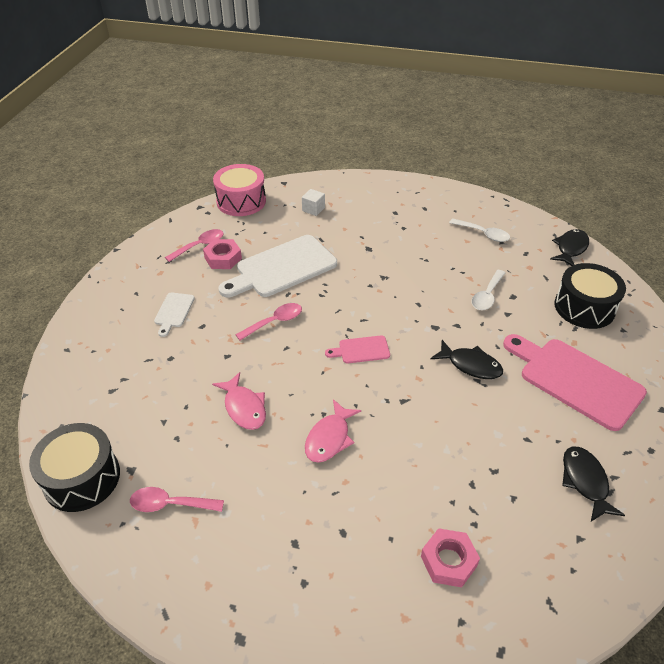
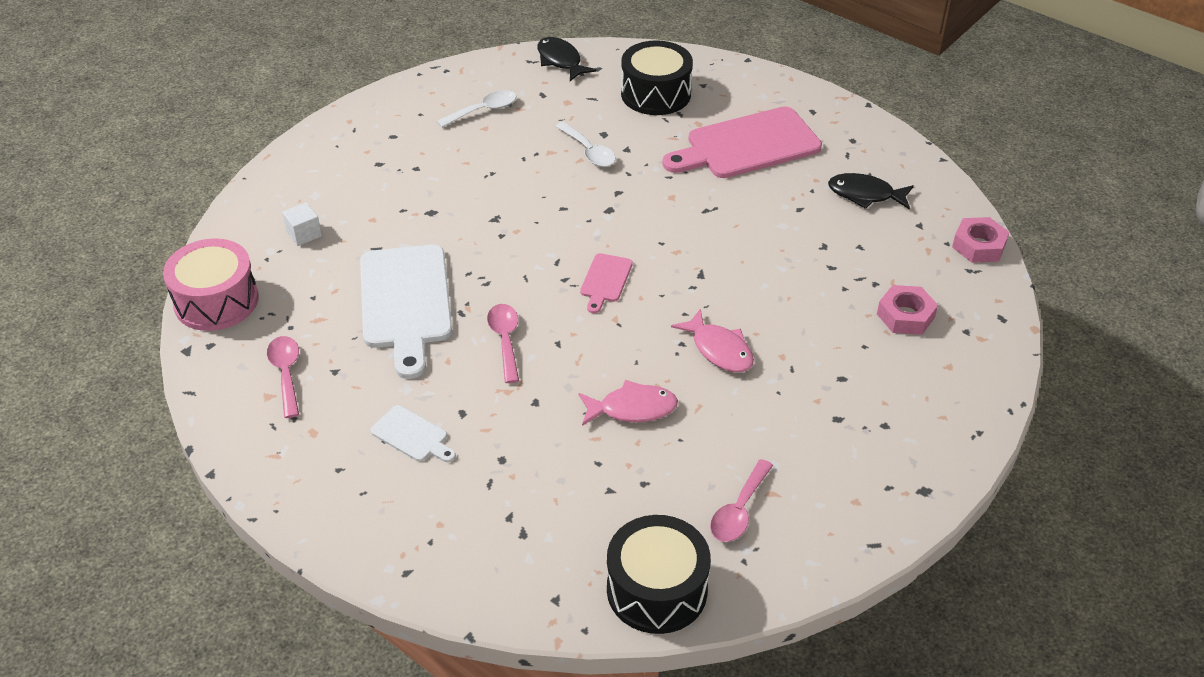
camera: 65 degrees left, 0 degrees up
pink nut [203,239,242,269] -> pink nut moved to [952,217,1009,263]
black fish [431,340,503,379] -> none

